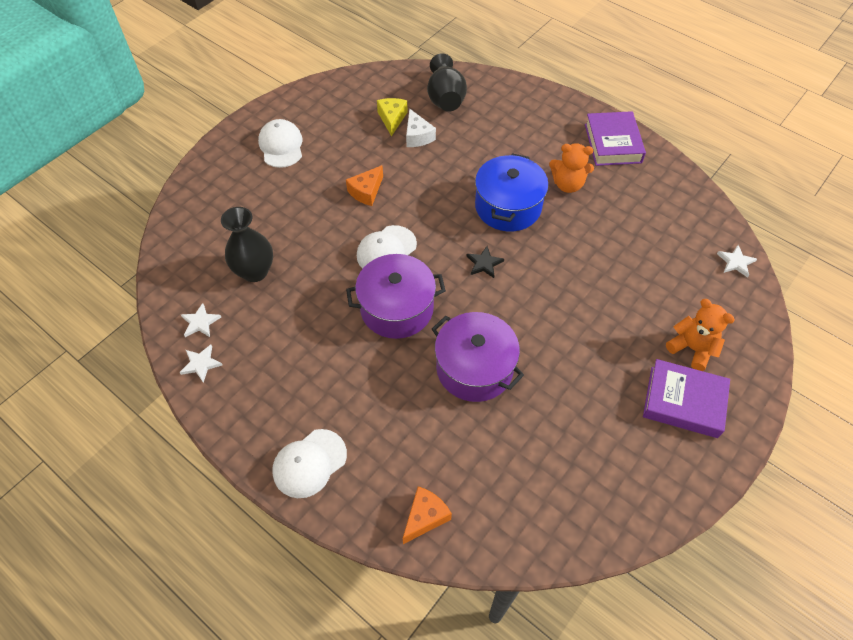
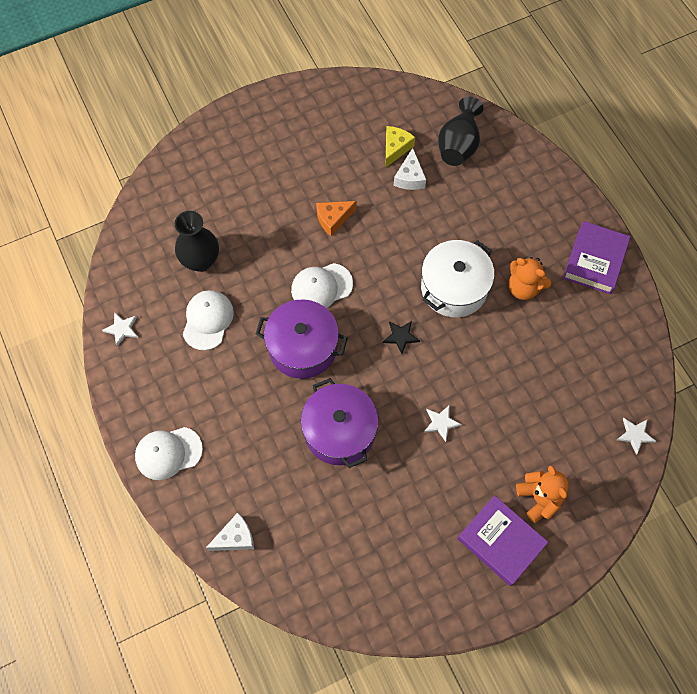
camera: 25 degrees right, 10 degrees up
white star [181,303,221,337] -> white star moved to [424,405,462,442]
white cap [258,119,302,168] -> white cap moved to [183,290,234,350]
orange cheese [403,486,452,544] -> white cheese [206,513,254,551]
blue pot [475,153,549,231] -> white pot [421,240,495,317]

